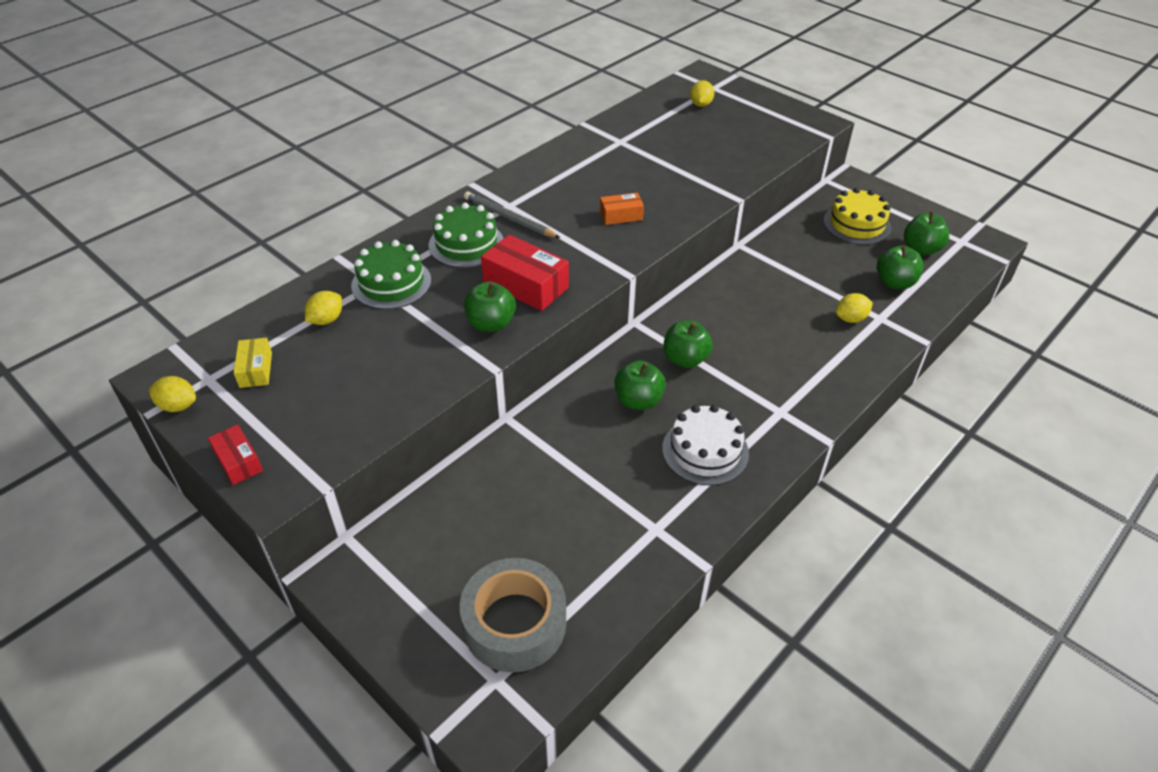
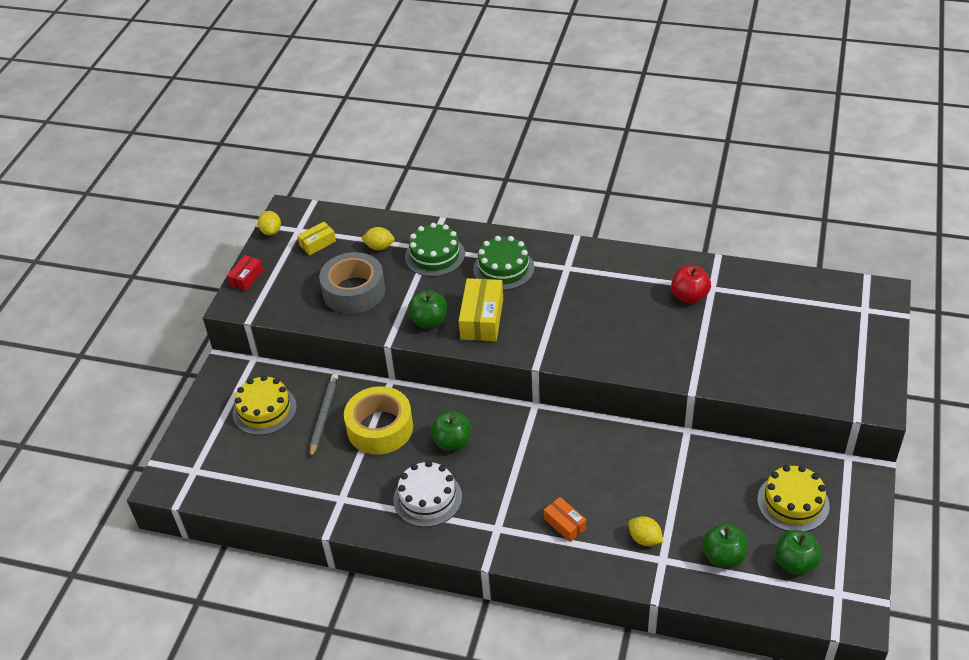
camera: 65 degrees right, 0 degrees up
grey tape [460,558,566,672] -> grey tape moved to [319,252,385,314]
grey pencil [464,192,560,238] -> grey pencil moved to [310,374,338,459]
red box [481,234,569,311] -> yellow box [459,278,503,341]
orange box [600,193,644,225] -> orange box moved to [544,497,586,542]
green apple [663,321,713,368] -> none
yellow lemon [690,80,715,107] -> none
none -> yellow cake [233,375,297,435]
none -> yellow tape [344,386,413,454]
none -> red apple [671,265,711,303]

